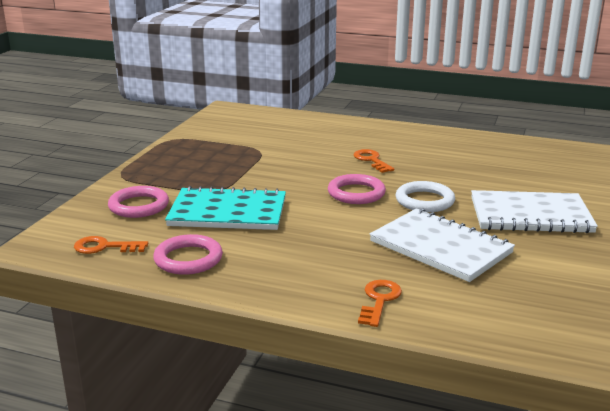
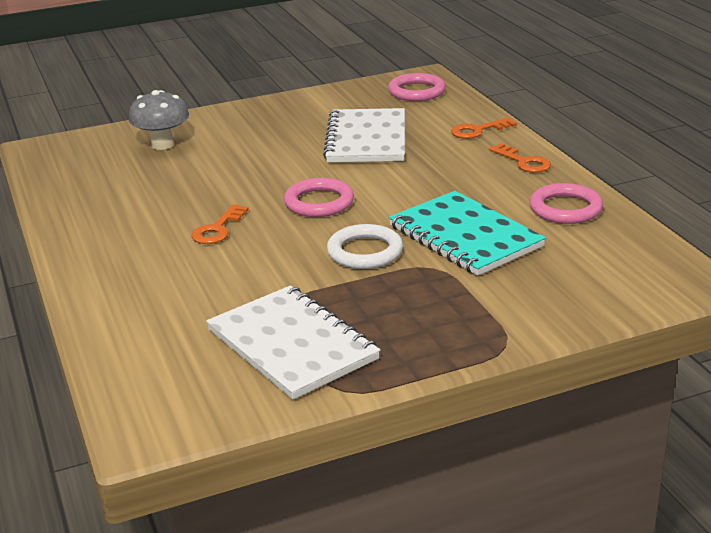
camera: 130 degrees left, 5 degrees up
orange key [74,236,148,254] -> orange key moved to [489,143,551,173]
pink ring [108,186,169,218] -> pink ring moved to [388,73,446,101]
white ring [396,181,455,212] -> white ring moved to [327,224,403,269]
white notebook [471,190,598,233] -> white notebook moved to [206,286,381,400]
none -> grey mushroom [129,90,189,150]

